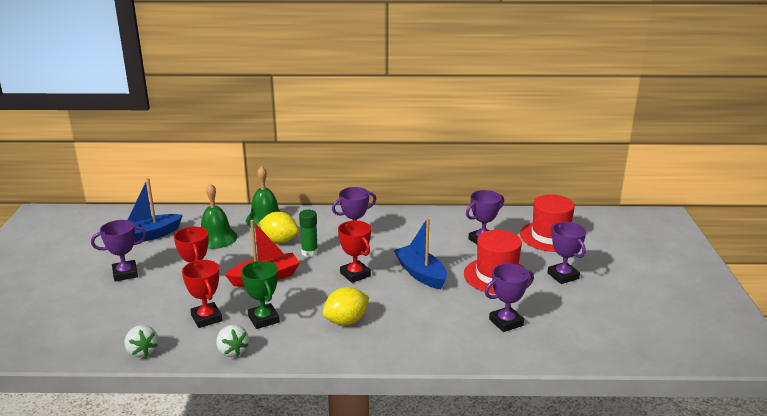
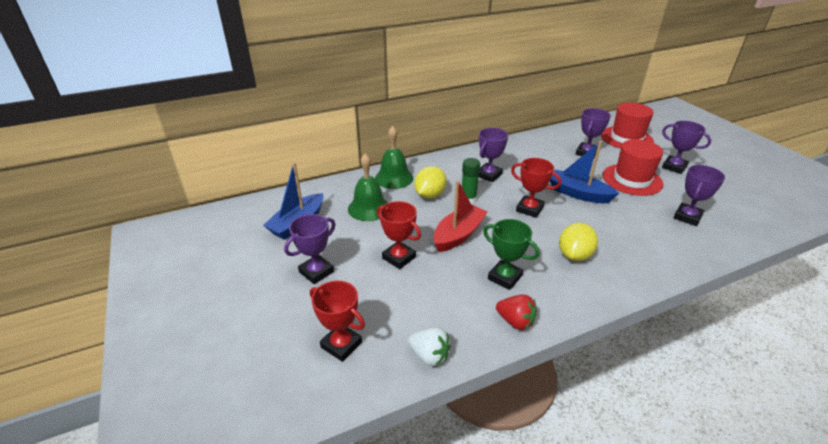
camera: 25 degrees left, 10 degrees up
red trophy [182,260,223,328] -> red trophy moved to [310,281,365,362]
white strawberry [216,325,249,357] -> red strawberry [496,294,537,330]
yellow lemon [259,212,299,243] -> yellow lemon turned 60 degrees counterclockwise [414,166,447,199]

